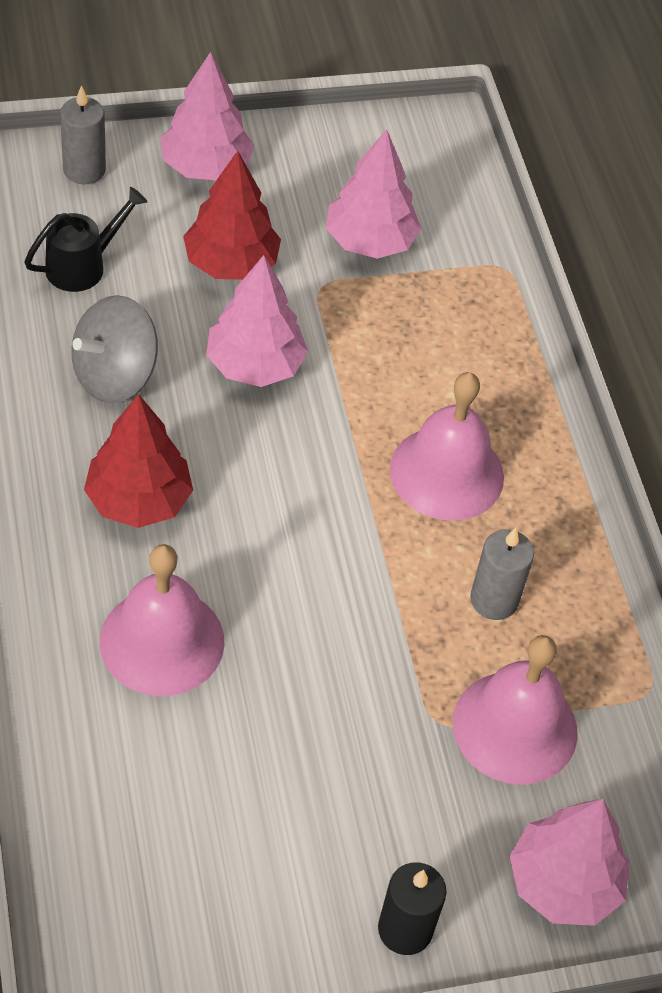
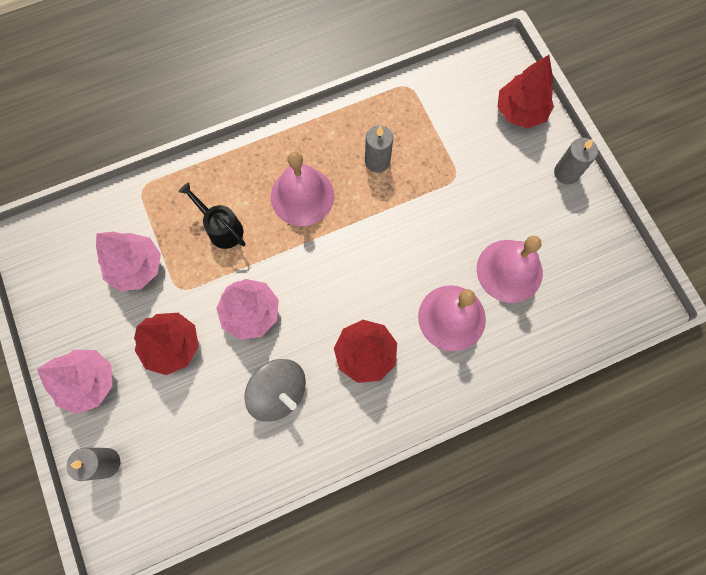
camera: 95 degrees left, 20 degrees up
black watering can [24,187,147,292] -> black watering can moved to [178,182,245,249]
black candle [378,862,446,955] -> grey candle [554,138,598,184]
pink bell [453,635,578,785] -> pink bell moved to [477,236,543,303]
pink tree [510,799,630,926] -> red tree [497,55,554,128]

